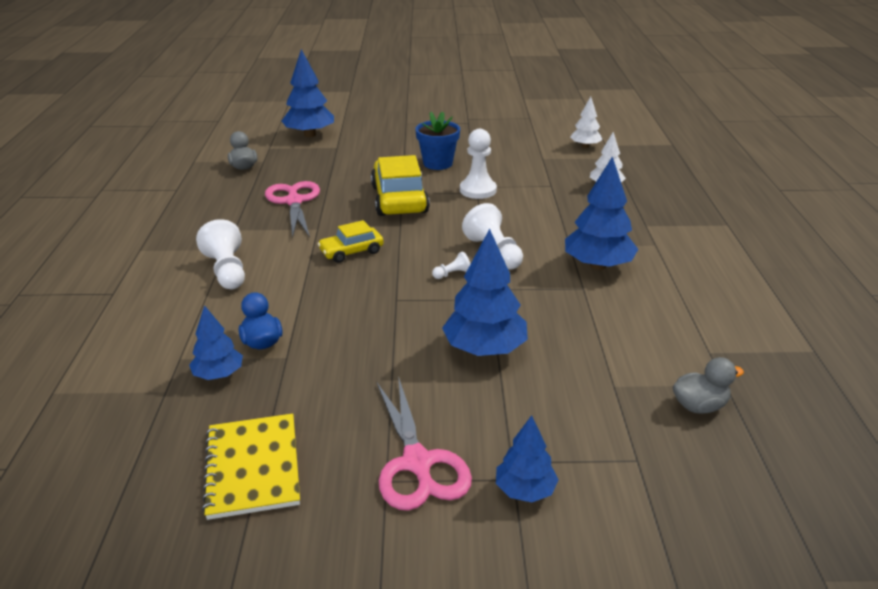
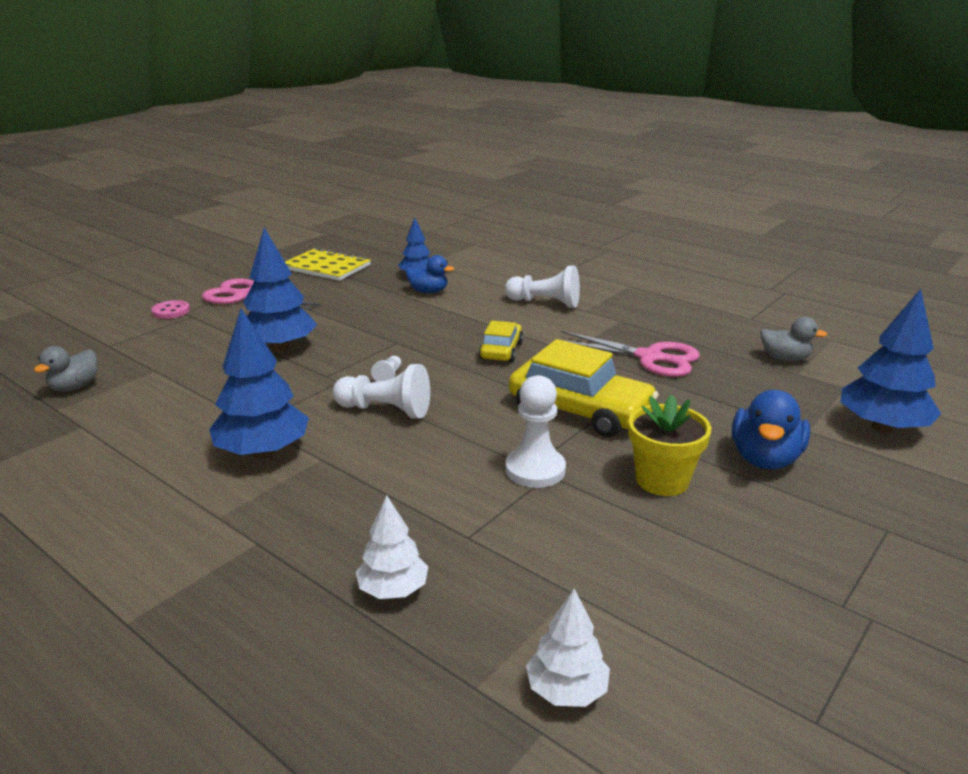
camera: 130 degrees right, 5 degrees down
blue flower pot [415,111,460,170] -> yellow flower pot [628,395,711,496]
blue tree [496,415,559,502] -> pink button [152,300,190,319]
none -> blue duck [732,390,810,470]

